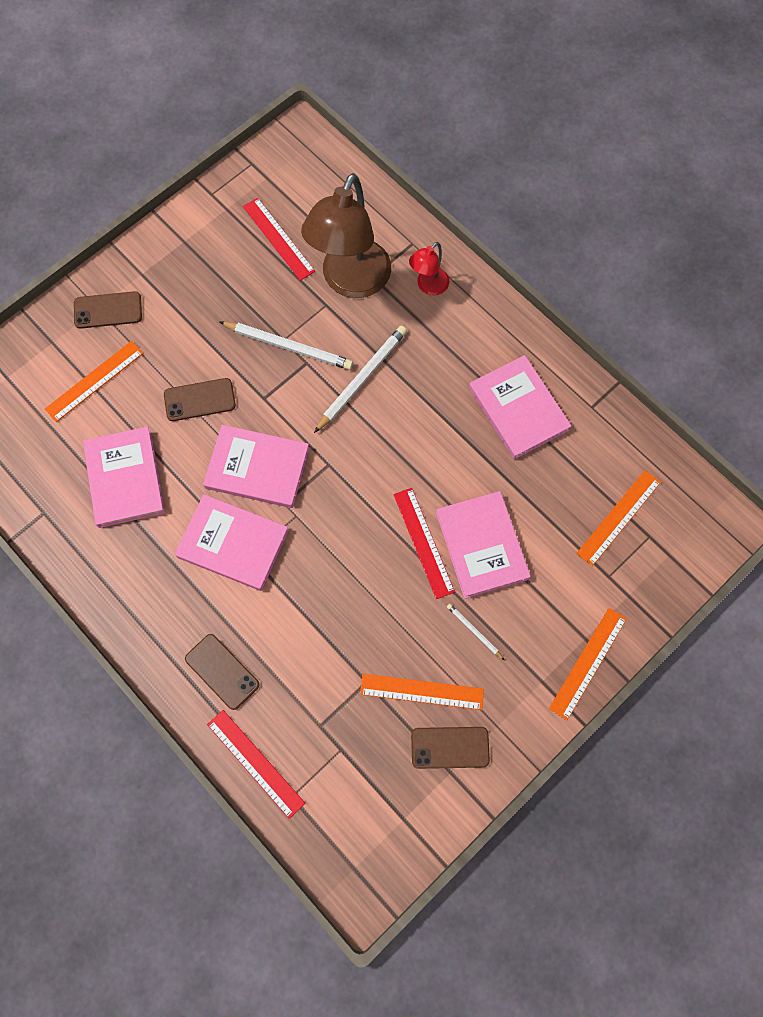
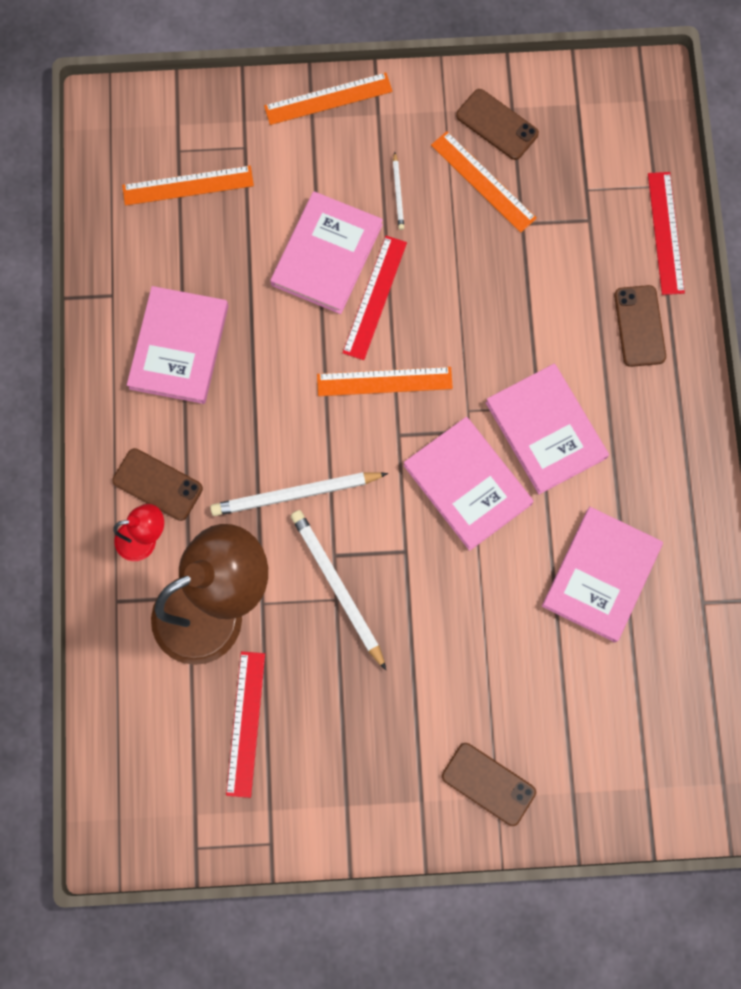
camera: 140 degrees left, 5 degrees up
orange ruler [45,341,143,422] -> orange ruler moved to [317,367,453,396]
brown phone [164,378,236,421] -> brown phone moved to [112,448,203,521]

